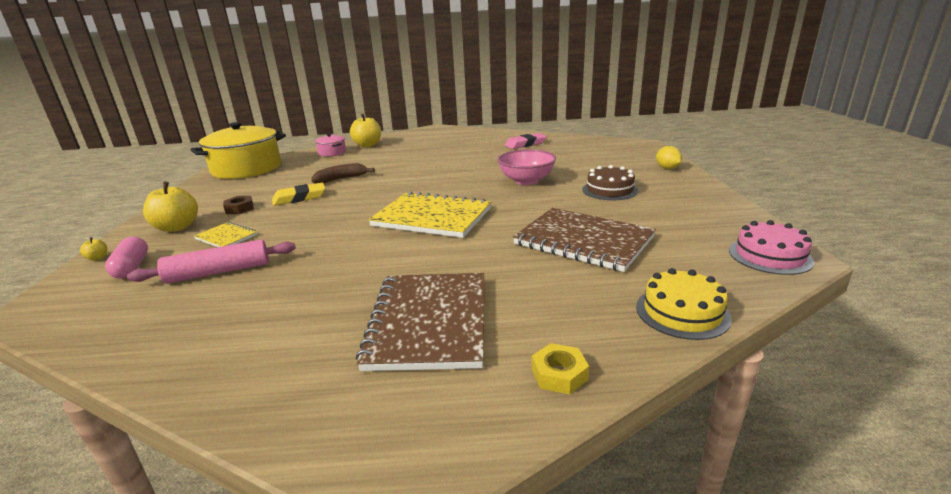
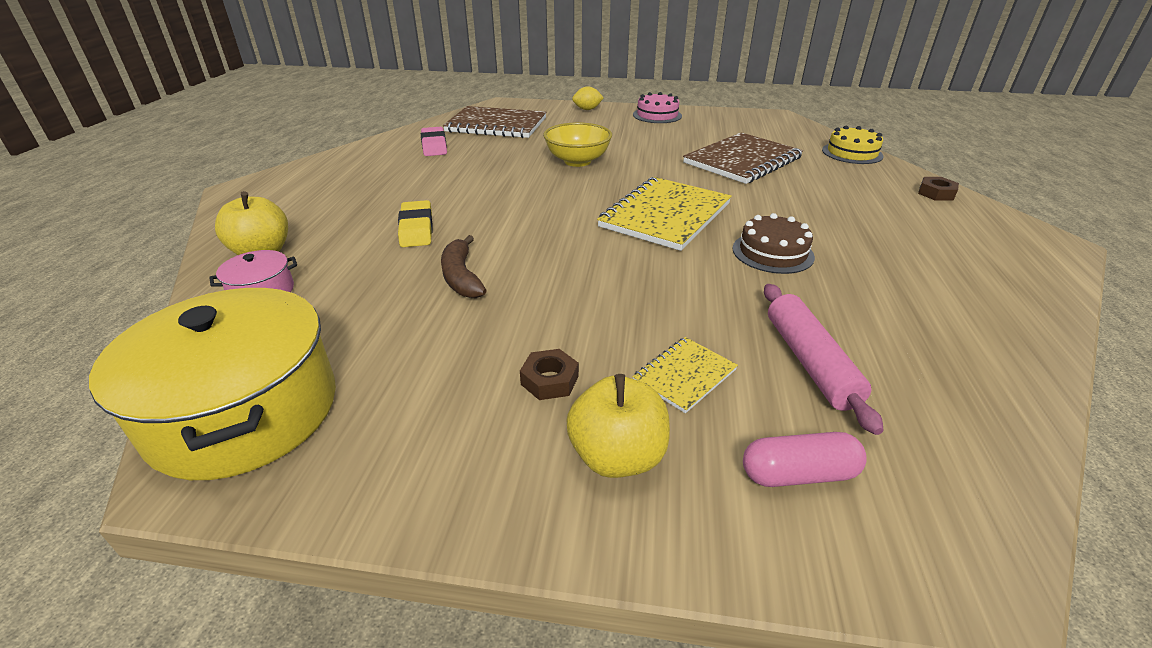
camera: 80 degrees left, 10 degrees up
yellow apple [80,237,107,261] -> none
yellow eraser [272,182,326,206] -> yellow eraser moved to [398,200,433,247]
brown notebook [356,273,484,371] -> brown notebook moved to [443,106,546,138]
pink bowl [498,149,556,185] -> yellow bowl [543,122,612,167]
yellow nut [532,343,589,394] -> brown nut [918,177,959,201]
brown cake [582,165,638,200] -> brown cake moved to [732,213,815,274]
pink cake [729,220,814,275] -> pink cake moved to [633,92,682,123]

